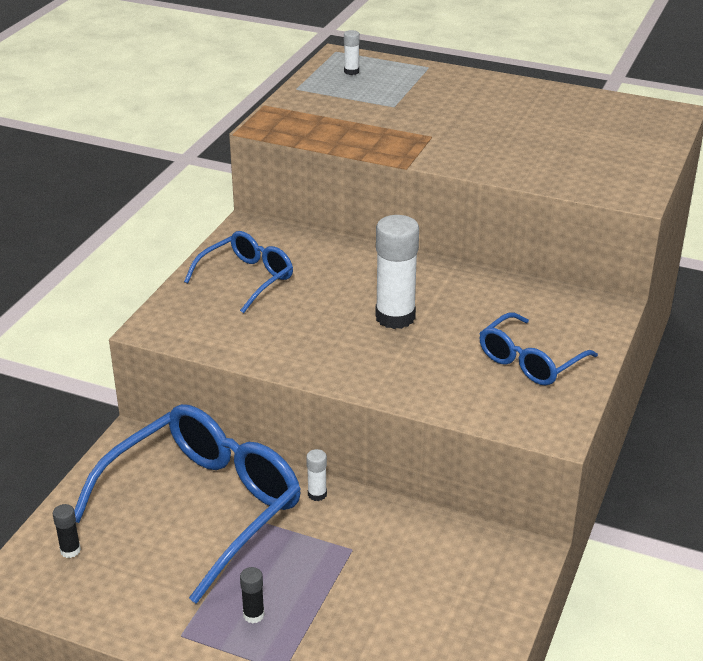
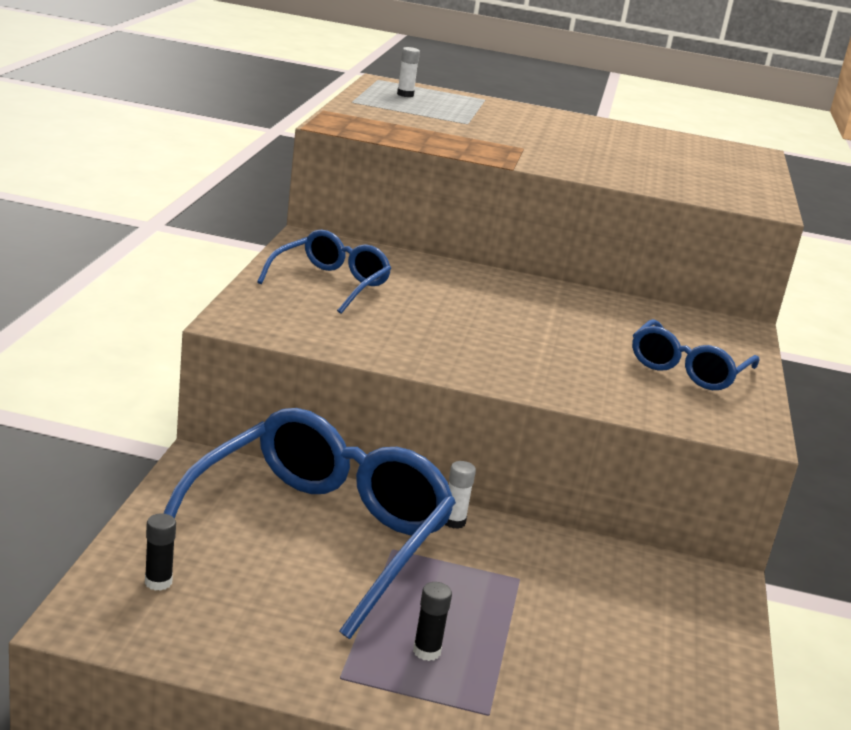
camera: 15 degrees left, 10 degrees down
white glue stick [375,215,419,329] -> none

